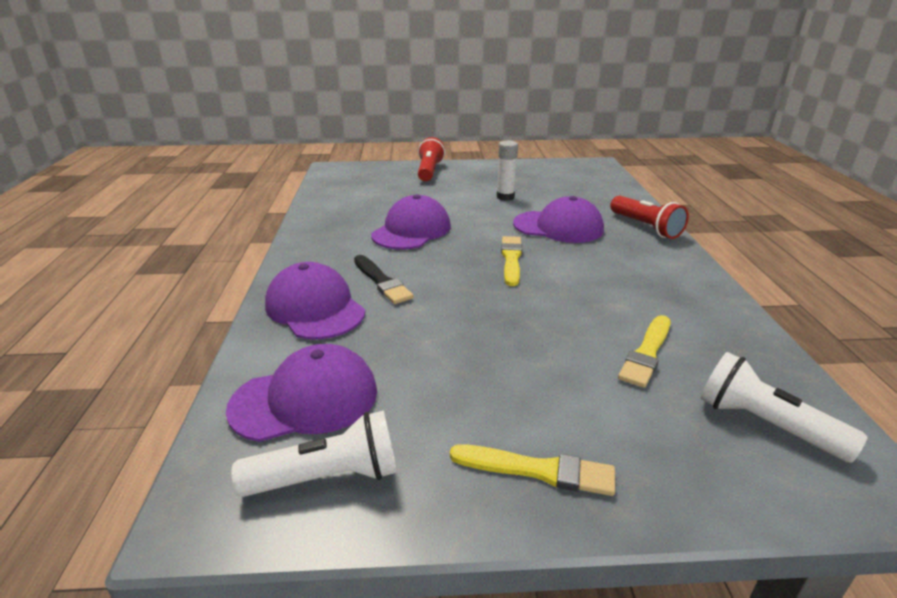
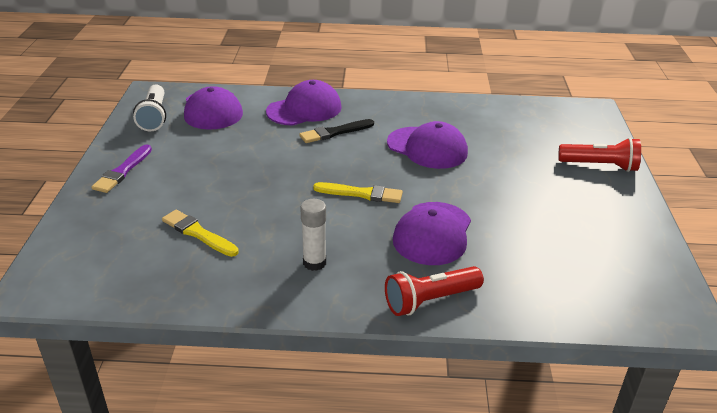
camera: 95 degrees right, 5 degrees up
yellow brush [450,444,615,496] -> purple brush [91,144,152,193]
white glue stick [497,141,518,201] -> white glue stick moved to [300,199,326,271]
white flashlight [700,352,867,463] -> none

